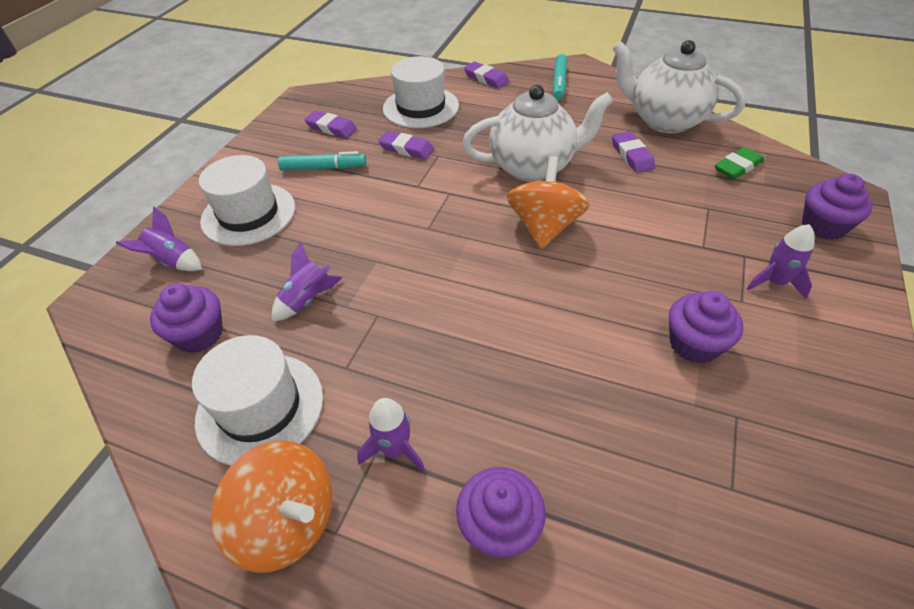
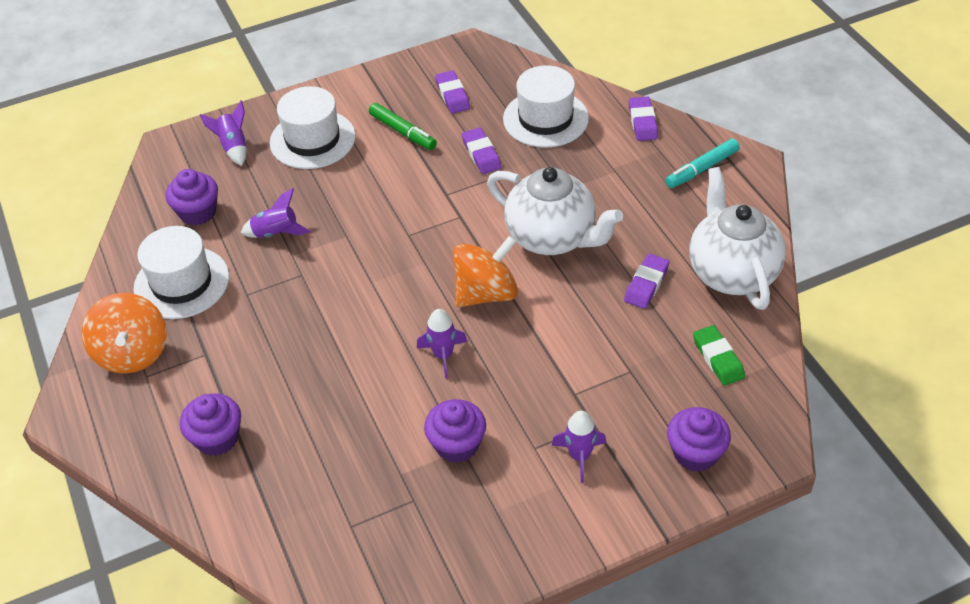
camera: 45 degrees right, 0 degrees up
turquoise marker [278,151,366,171] -> green marker [369,103,437,150]
purple rocket [357,398,426,473] -> purple rocket moved to [417,309,467,379]
green eraser [714,147,764,179] -> green eraser turned 60 degrees clockwise [693,325,745,386]

